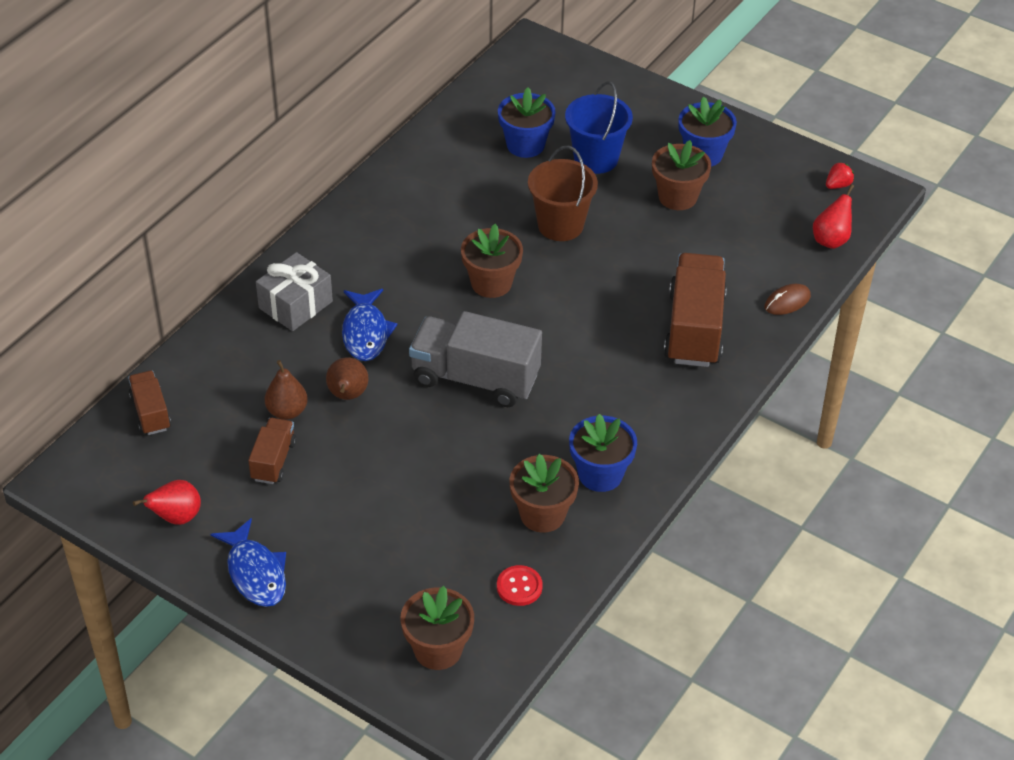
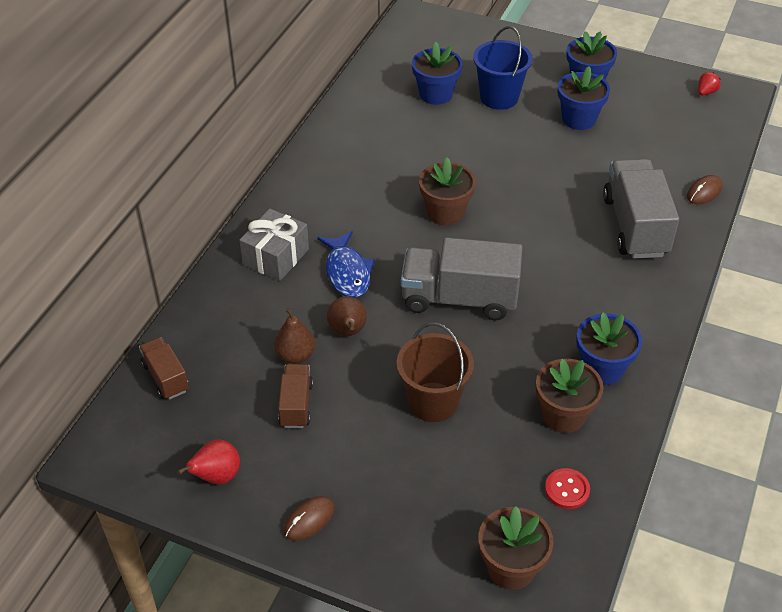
camera: 10 degrees left, 0 degrees up
blue fish [211,518,286,607] -> brown mouse [284,496,335,541]
brown bucket [528,146,598,241] -> brown bucket moved to [397,322,474,422]
brown flower pot [652,140,711,210] -> blue flower pot [558,66,610,130]
brown truck [664,253,727,367] -> grey truck [603,159,679,259]
red pear [813,184,854,249] -> none

